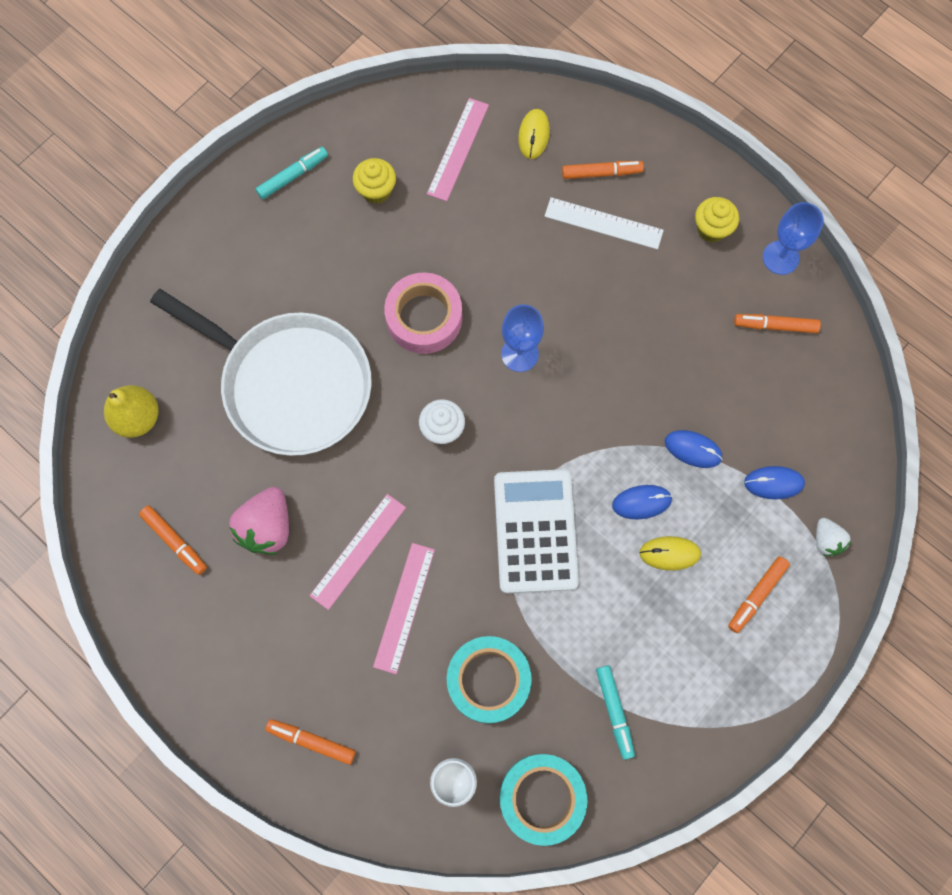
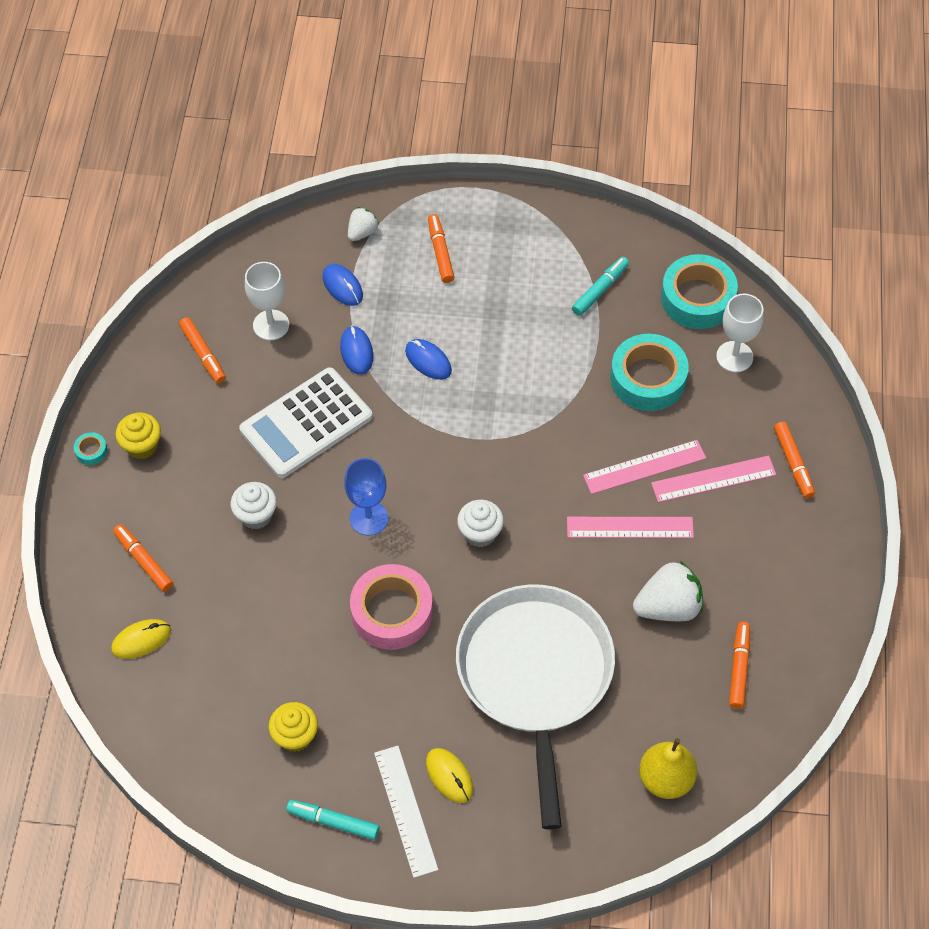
camera: 125 degrees left, 15 degrees down
pink strawberry [229,487,289,555] -> white strawberry [633,561,703,621]
pink ruler [427,98,489,201] -> pink ruler moved to [651,456,776,502]
white calculator [494,469,579,593] -> white calculator moved to [239,367,372,478]
white ruler [544,197,664,250] -> white ruler moved to [374,746,438,878]
yellow mouse [639,536,701,571] -> yellow mouse moved to [426,748,473,803]
orange marker [728,556,790,633] -> orange marker turned 105 degrees counterclockwise [428,214,454,283]
blue goblet [763,202,824,275] -> none
none -> turquoise tape [74,432,108,465]
none -> white cupcake [230,482,277,529]
none -> white goblet [245,262,289,340]

